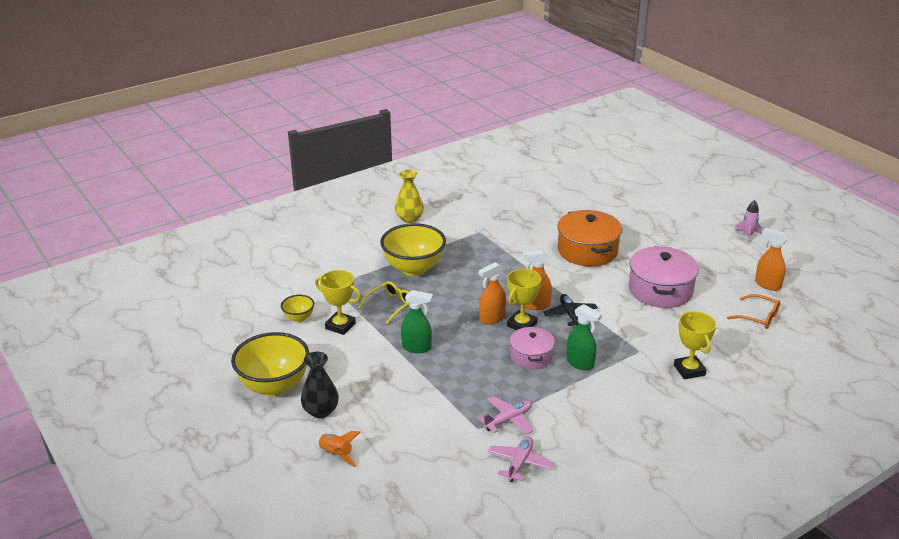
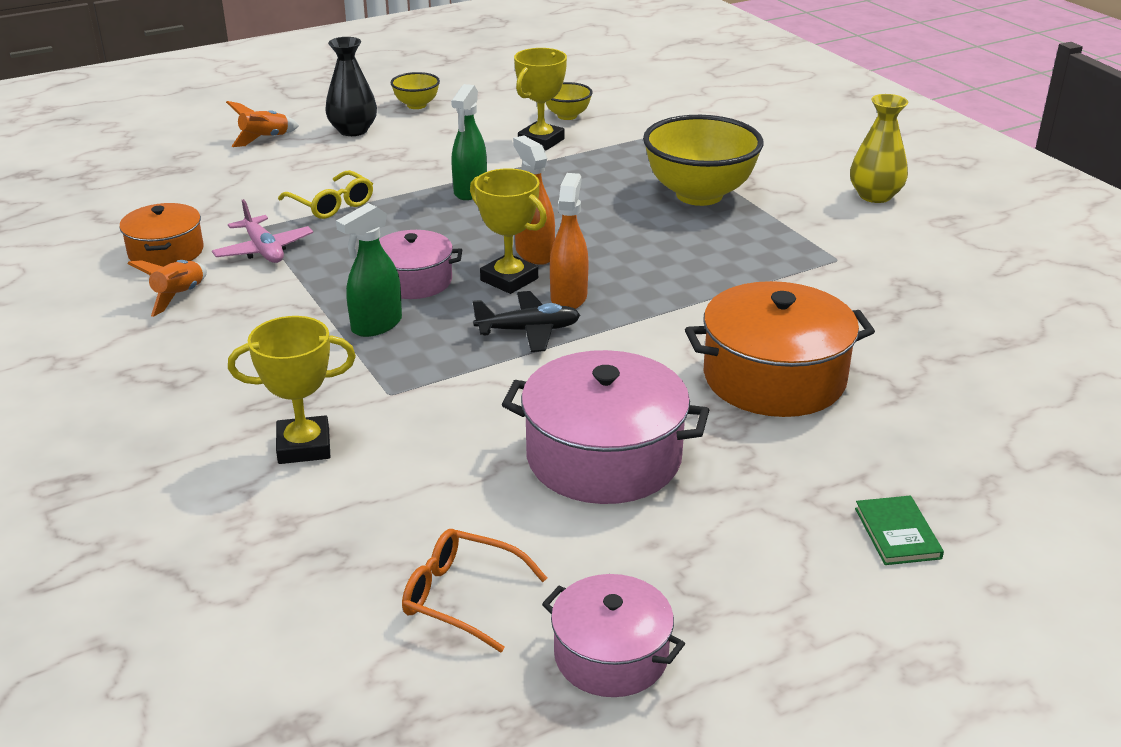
camera: 95 degrees right, 0 degrees up
yellow bowl [231,332,309,397] -> yellow bowl [391,72,440,109], size x0.48
yellow glasses [359,281,410,324] -> yellow glasses moved to [278,170,373,219]
pink plane [488,436,554,482] -> orange pot [120,203,204,267]
orange glasses [727,294,780,329] -> orange glasses turned 75 degrees clockwise [402,529,547,652]
pink rocket [734,200,762,244] -> none
orange spray bottle [755,228,788,291] -> pink pot [542,574,685,697]
none -> orange rocket [127,260,207,317]
none -> green book [855,495,944,565]

